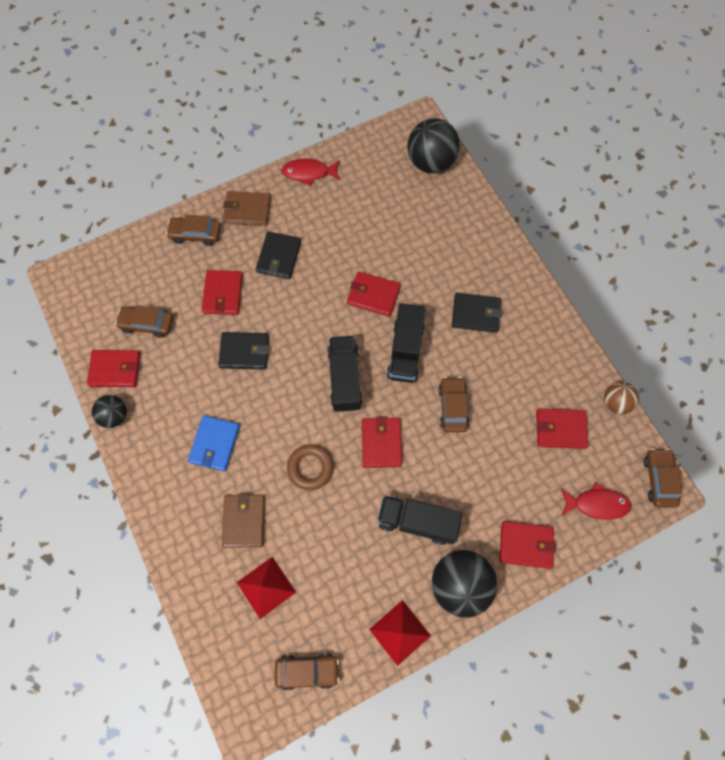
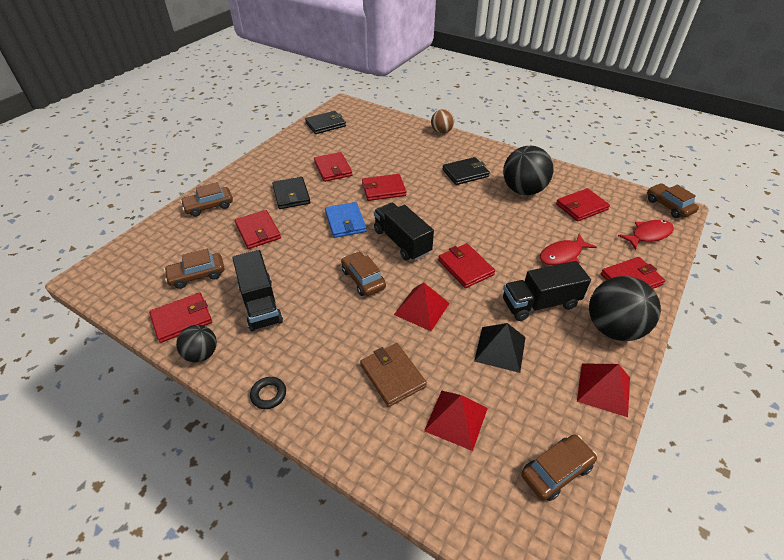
camera: 30 degrees left, 25 degrees down
blue wallet [188,415,240,472] -> blue wallet moved to [325,202,367,238]
black wallet [218,332,269,369] -> black wallet moved to [305,111,346,134]
brown wallet [223,191,271,226] -> none
red fish [281,159,340,186] -> red fish moved to [540,234,596,265]
brown ring [287,444,333,490] -> red pyramid [394,283,450,331]
black truck [387,303,426,383] -> black truck moved to [232,250,283,332]
black ball [407,118,460,173] -> black ball moved to [503,146,554,195]
brown car [438,377,469,432] -> brown car moved to [341,251,386,296]
brown ball [604,382,639,414] -> brown ball moved to [431,109,454,134]
none -> black ring [250,377,286,409]
none -> red wallet [314,152,352,182]
none -> black pyramid [474,323,526,373]

